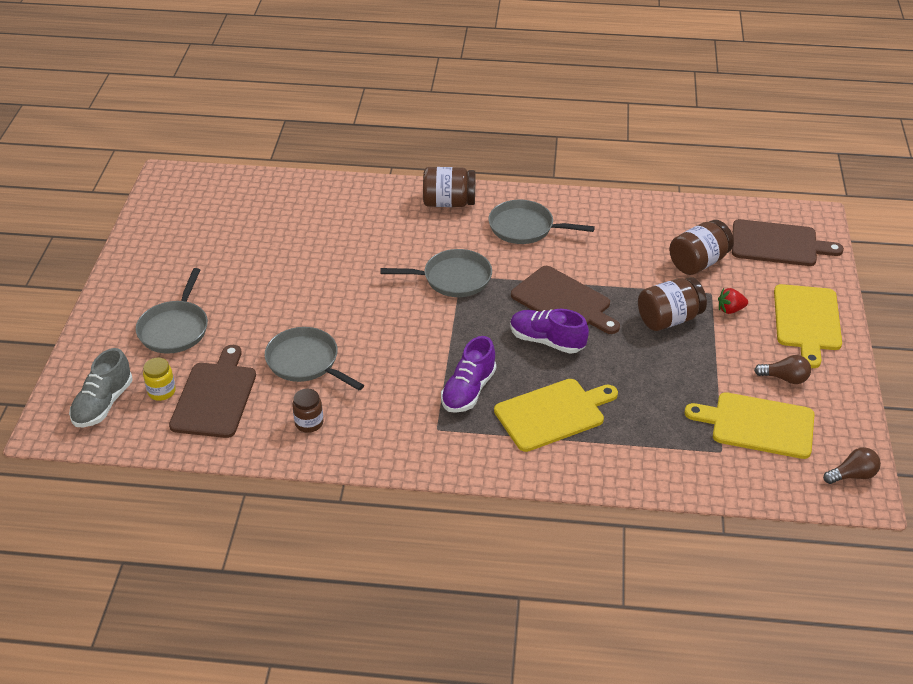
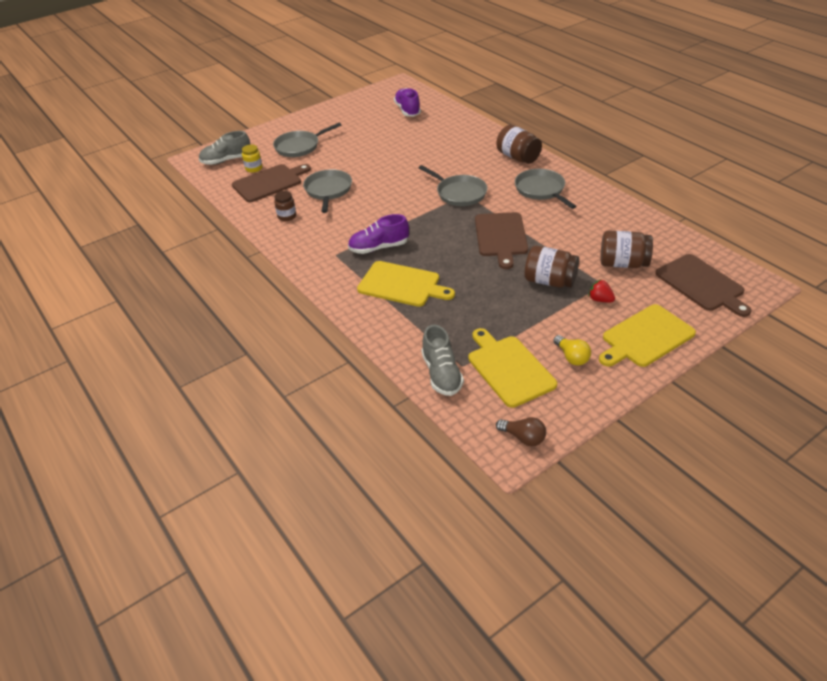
camera: 50 degrees right, 0 degrees up
purple shoe [510,309,589,354] -> purple shoe moved to [394,88,421,116]
brown light bulb [754,355,811,384] -> yellow light bulb [553,335,591,366]
none -> grey shoe [422,325,464,396]

